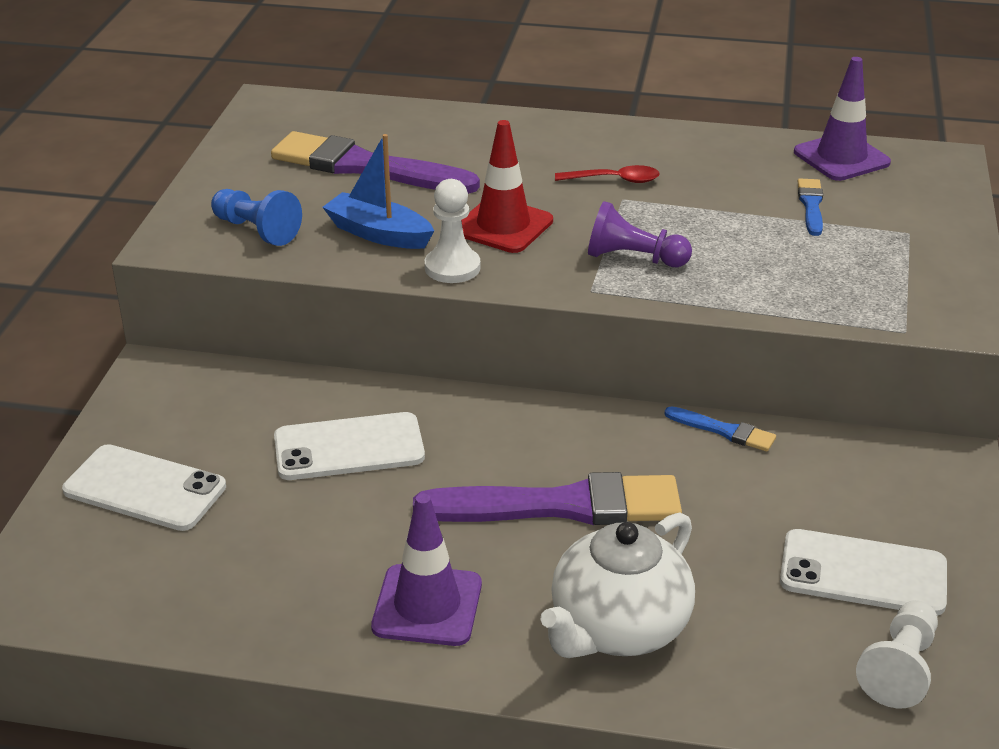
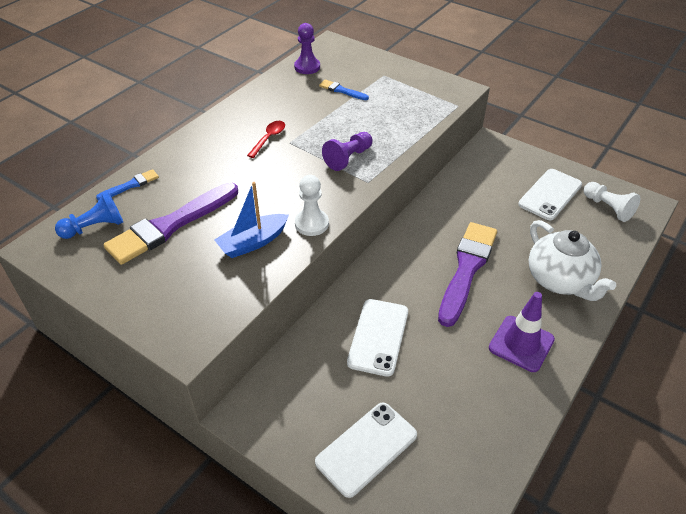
camera: 65 degrees left, 10 degrees up
blue pawn [211,189,302,246] -> blue pawn moved to [55,191,123,239]
red traffic cone [461,120,553,253] -> none
blue brush [665,406,776,452] -> blue brush moved to [96,169,159,201]
purple traffic cone [794,57,891,181] -> purple pawn [294,23,320,74]

